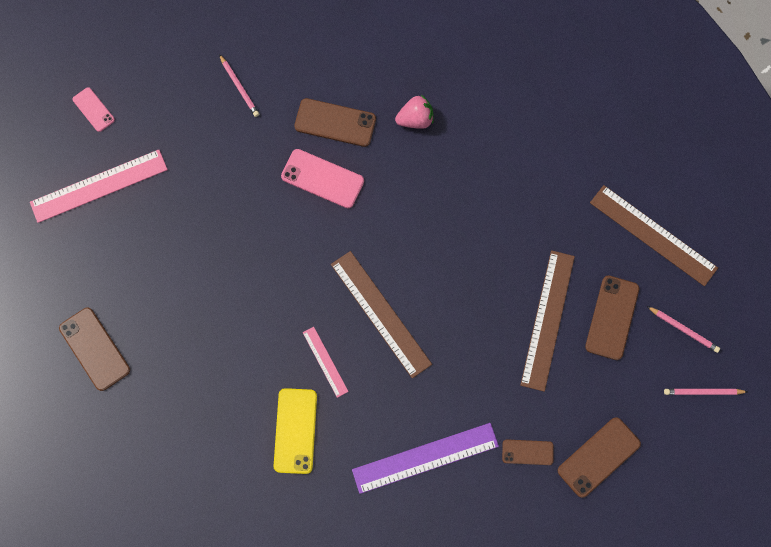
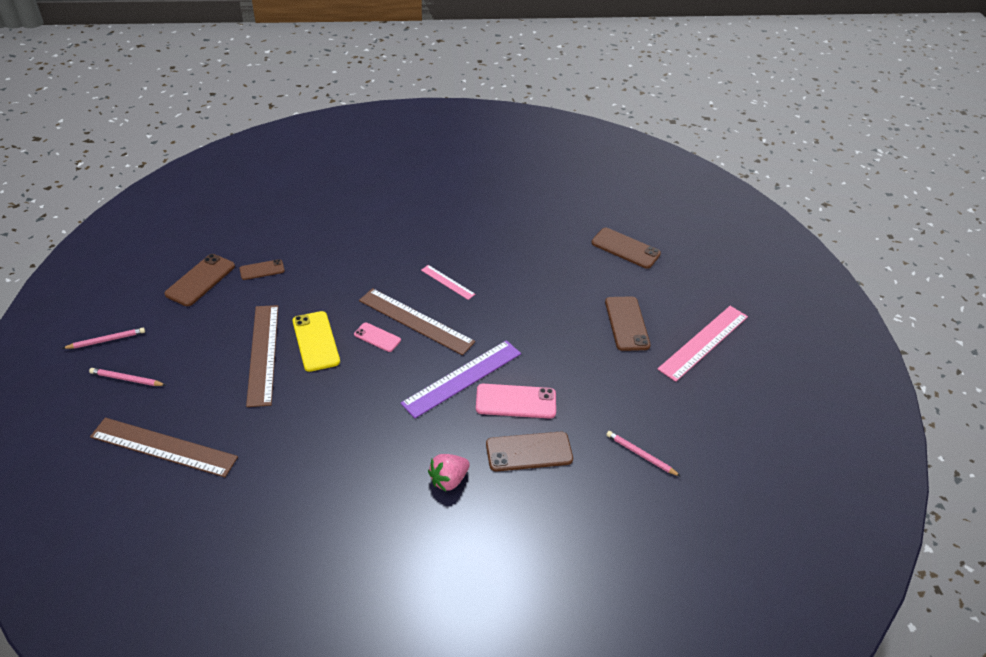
camera: 155 degrees right, 30 degrees down
pink phone [72,87,115,132] -> pink phone moved to [354,322,401,352]
yellow phone [274,388,317,474] -> yellow phone moved to [293,311,340,372]
purple ruler [352,423,499,494] -> purple ruler moved to [401,340,521,418]
brown phone [585,275,639,360] -> brown phone moved to [605,296,651,351]

